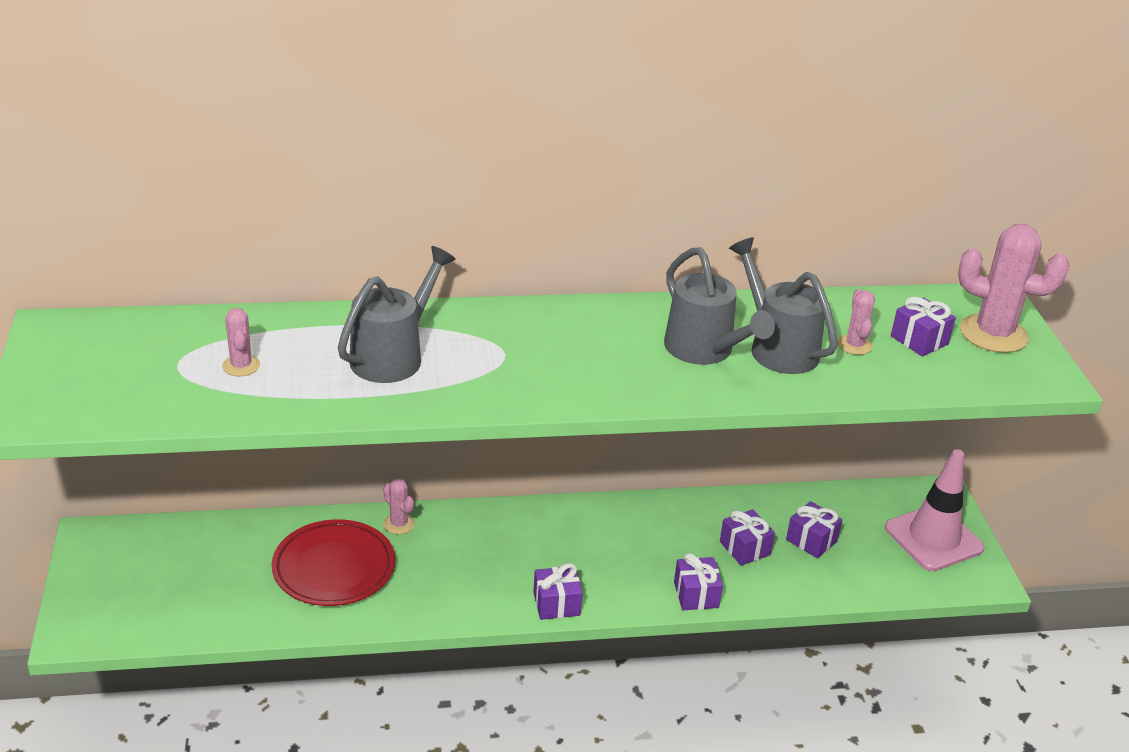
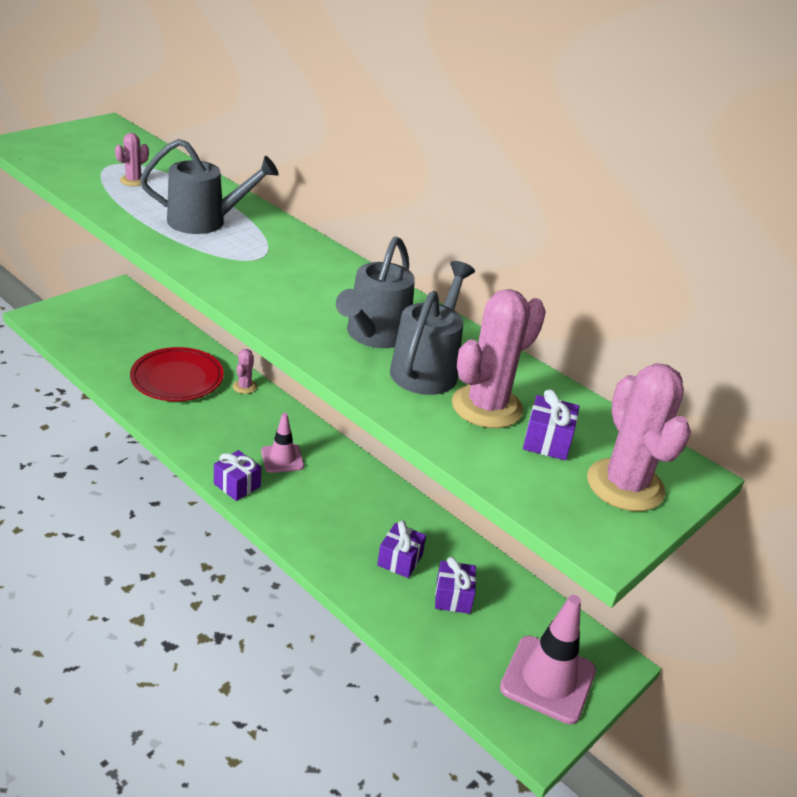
camera: 50 degrees right, 0 degrees up
purple gift [674,553,723,610] -> none
pink cactus [838,289,875,355] -> pink cactus [452,289,546,428], size x2.00
none -> pink traffic cone [261,413,304,473]

